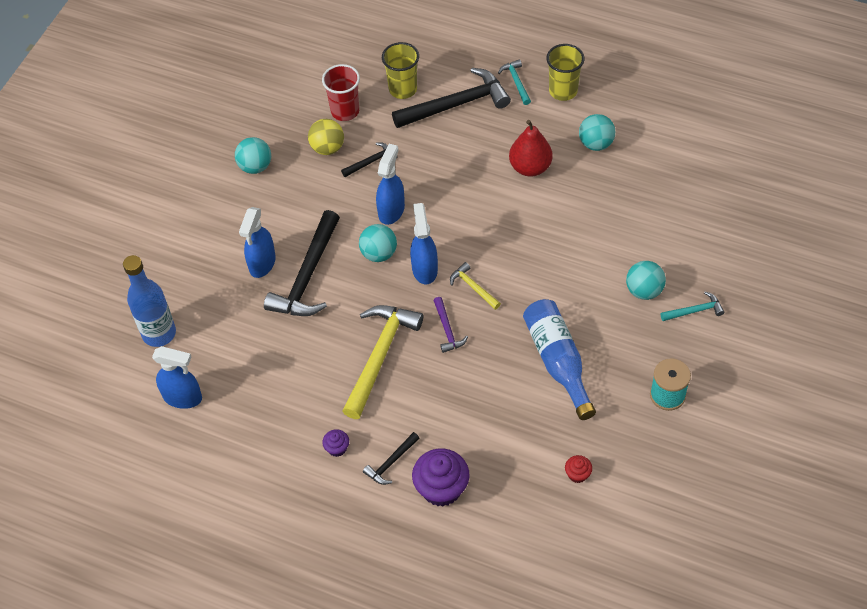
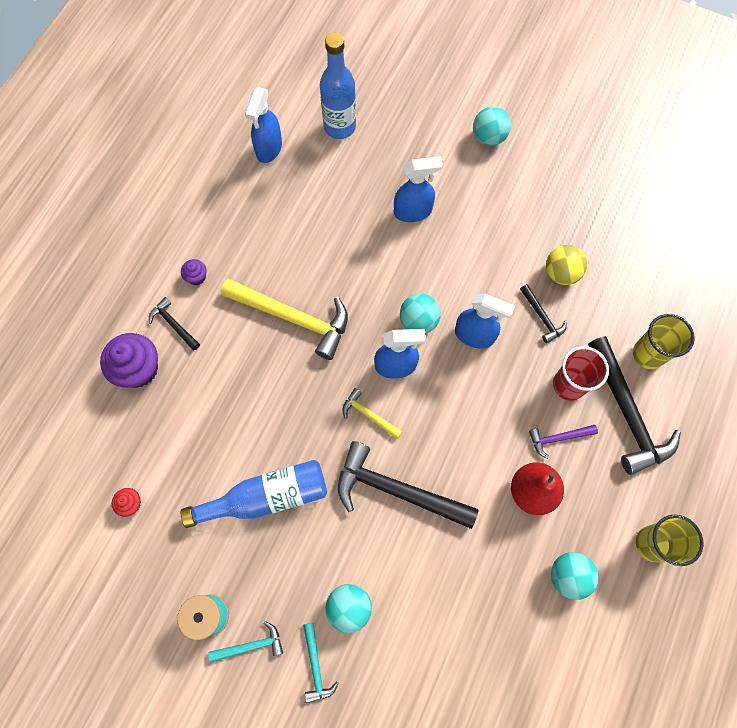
camera: 90 degrees right, 15 degrees up
turquoise ball [235,137,271,174] -> turquoise ball moved to [473,107,511,146]
blue spray bottle [239,207,276,278] -> blue spray bottle turned 150 degrees clockwise [394,156,443,222]
black hammer [264,210,340,316] -> black hammer moved to [338,441,479,529]
red cup [322,64,360,121] -> red cup moved to [553,346,609,401]
purple hammer [433,297,468,353] -> purple hammer moved to [529,425,598,459]
yellow hammer [450,262,501,310] -> yellow hammer turned 105 degrees counterclockwise [342,388,403,439]
turquoise hammer [498,59,531,105] -> turquoise hammer moved to [208,621,283,663]

